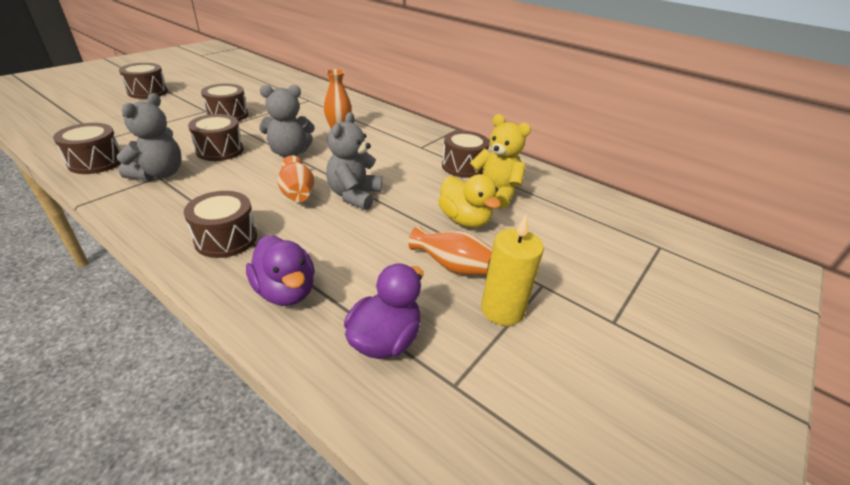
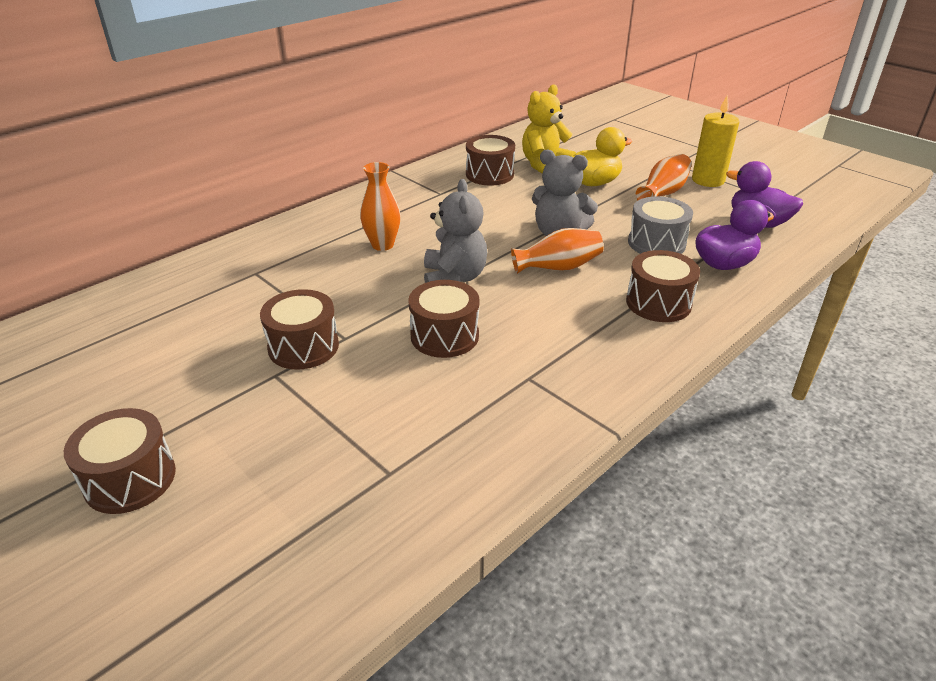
camera: 80 degrees left, 0 degrees up
brown drum [53,123,121,174] -> none
grey teddy bear [117,93,182,181] -> none
none -> grey drum [628,196,693,254]

